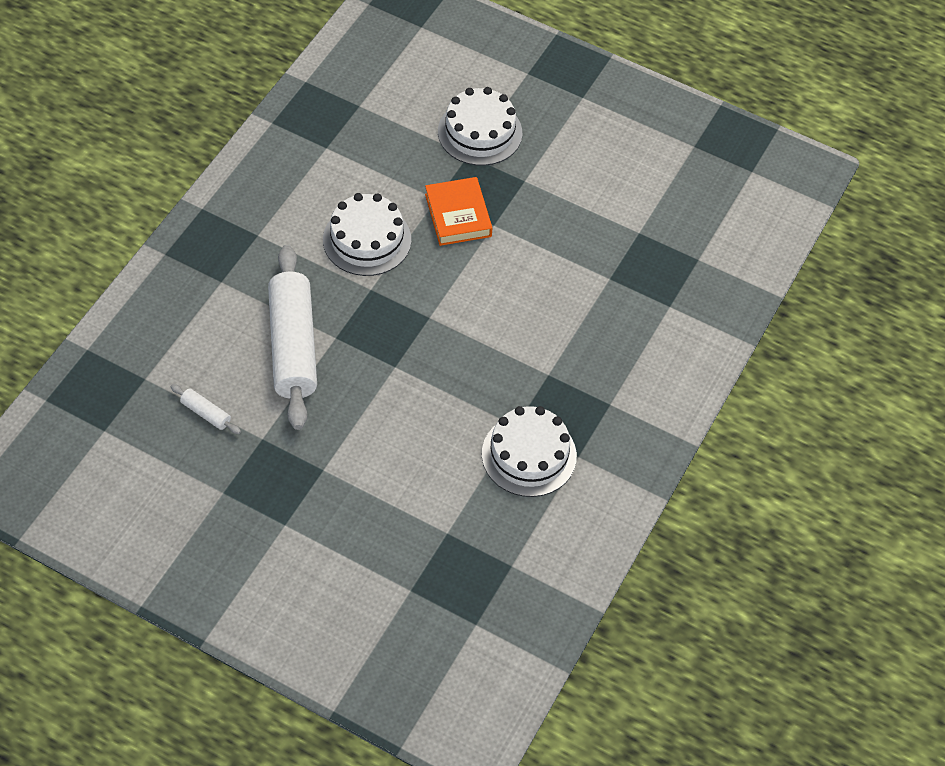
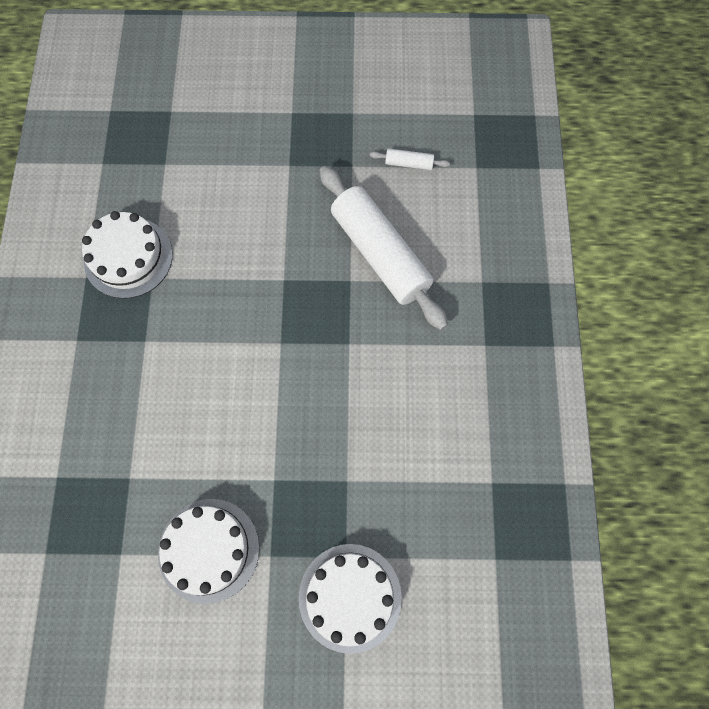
camera: 155 degrees right, 15 degrees up
white cake [323,193,411,276] -> white cake moved to [158,499,260,604]
orange book [425,177,492,246] -> none

